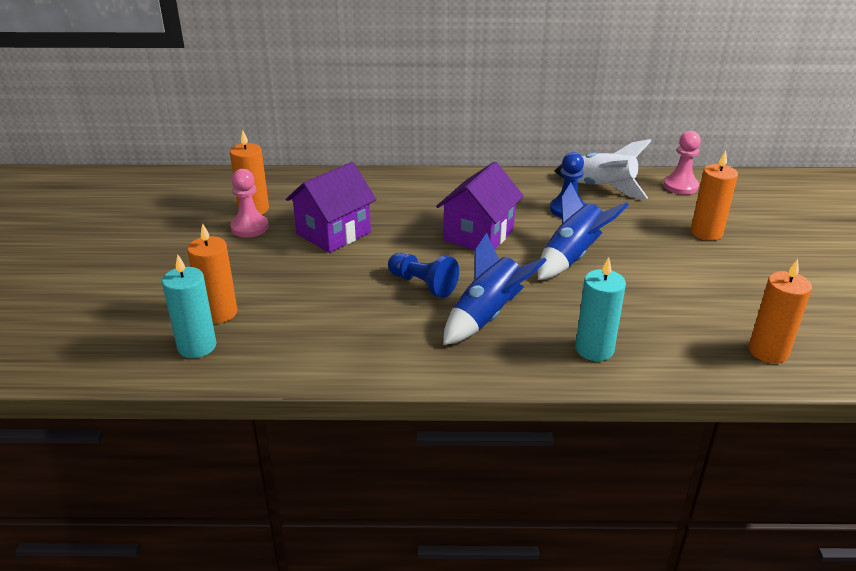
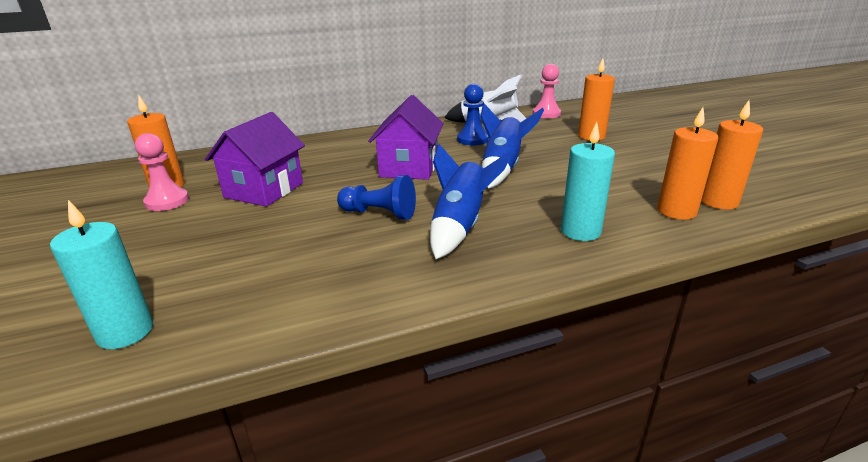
camera: 20 degrees left, 5 degrees down
orange candle [187,223,237,323] -> orange candle moved to [657,107,718,220]

